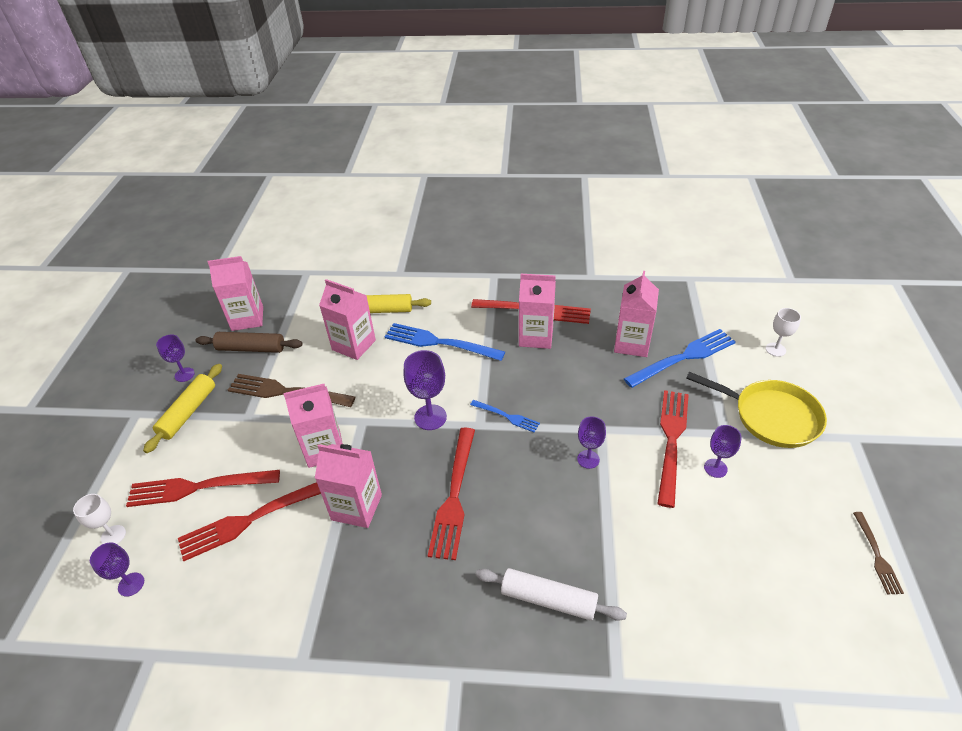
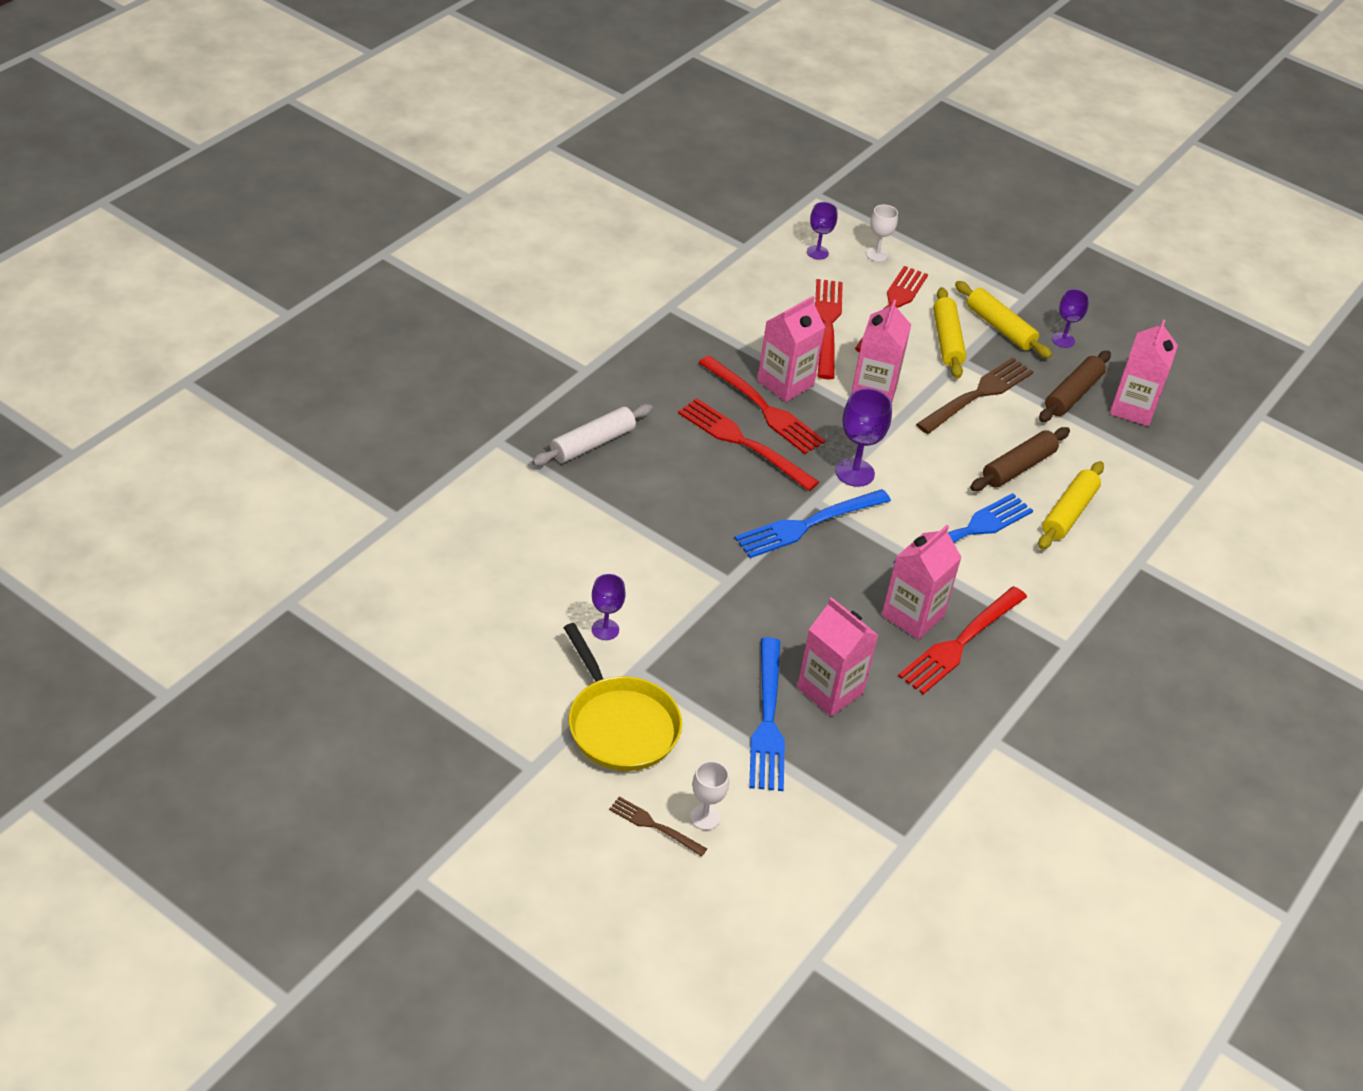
camera: 115 degrees right, 0 degrees up
pink carton [319,279,376,360] -> brown rolling pin [970,427,1070,491]
blue fork [470,400,540,433] -> blue fork [735,489,891,558], size x1.88
purple goblet [577,416,606,469] -> none
red fork [657,390,689,508] -> red fork moved to [698,355,826,454]
yellow pan [686,372,827,448] -> yellow pan turned 90 degrees counterclockwise [564,623,682,771]
brown fork [853,512,904,595] -> brown fork moved to [609,797,707,857]
none -> yellow rolling pin [933,287,966,378]

